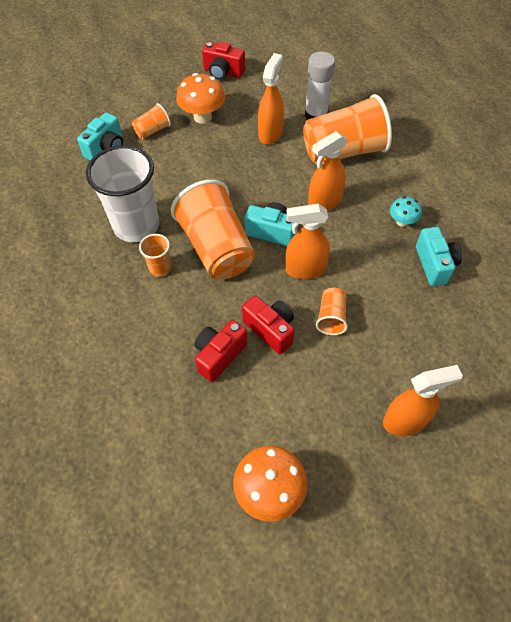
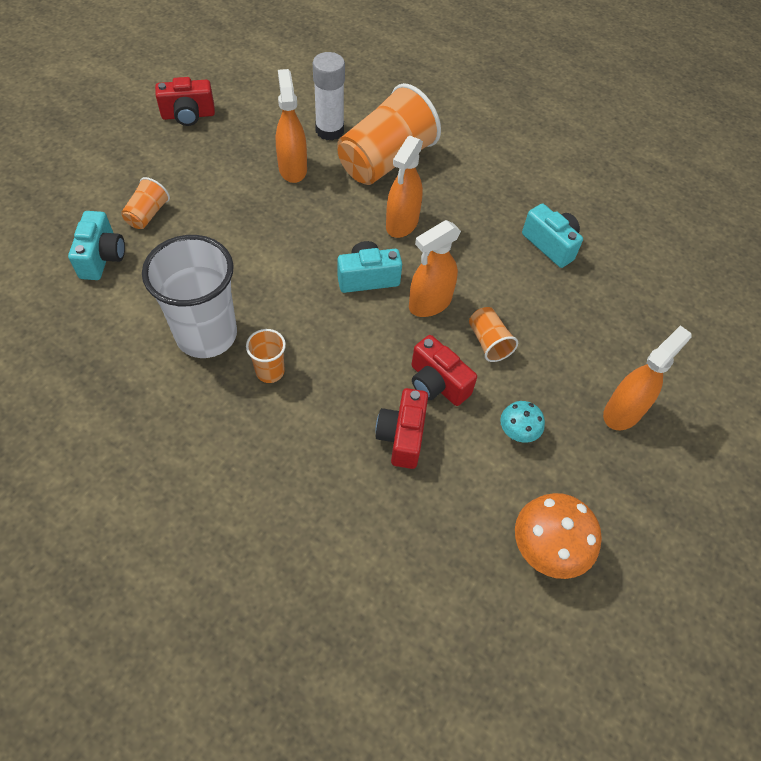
camera: 35 degrees left, 0 degrees up
orange cup [171,180,255,279] -> none
orange mushroom [176,73,225,124] -> none
red camera [242,296,294,354] -> red camera turned 150 degrees counterclockwise [411,335,477,406]
turquoise mushroom [390,196,422,227] -> turquoise mushroom moved to [500,401,545,443]

